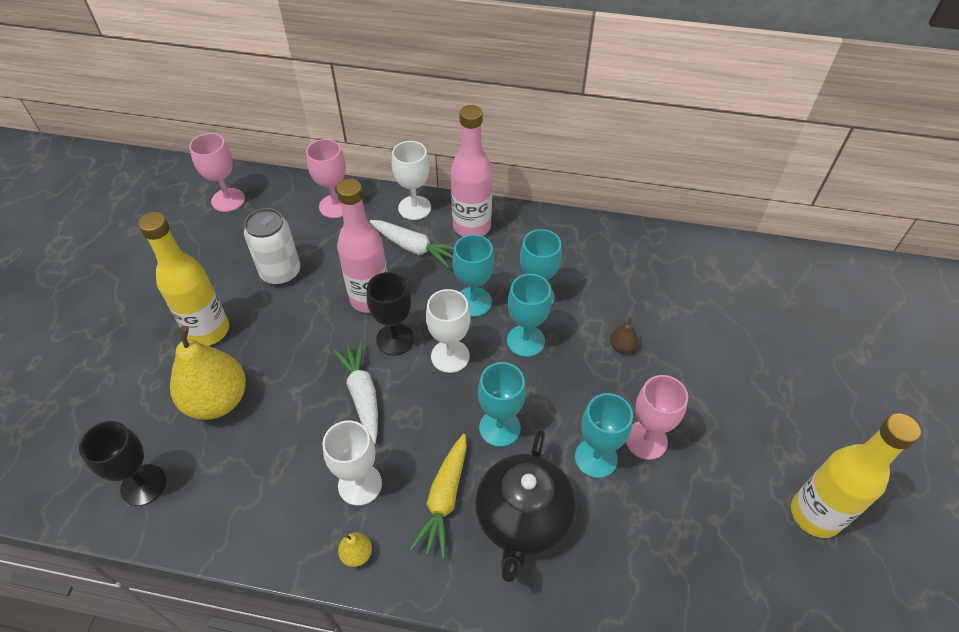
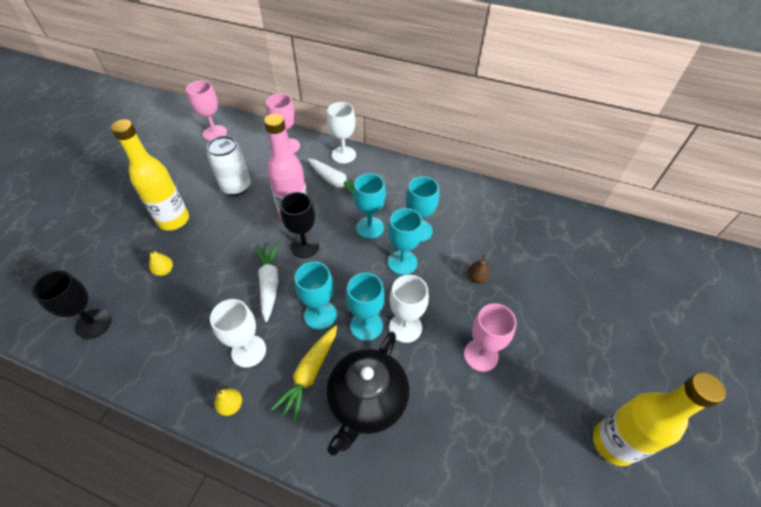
camera: 10 degrees right, 0 degrees up
yellow pear [170,326,246,420] -> yellow pear [149,247,173,276], size x0.41
white goblet [426,289,471,373] -> white goblet moved to [389,275,429,343]
pink bottle [451,105,492,237] -> none
turquoise goblet [575,393,633,478] -> turquoise goblet moved to [295,262,337,330]

